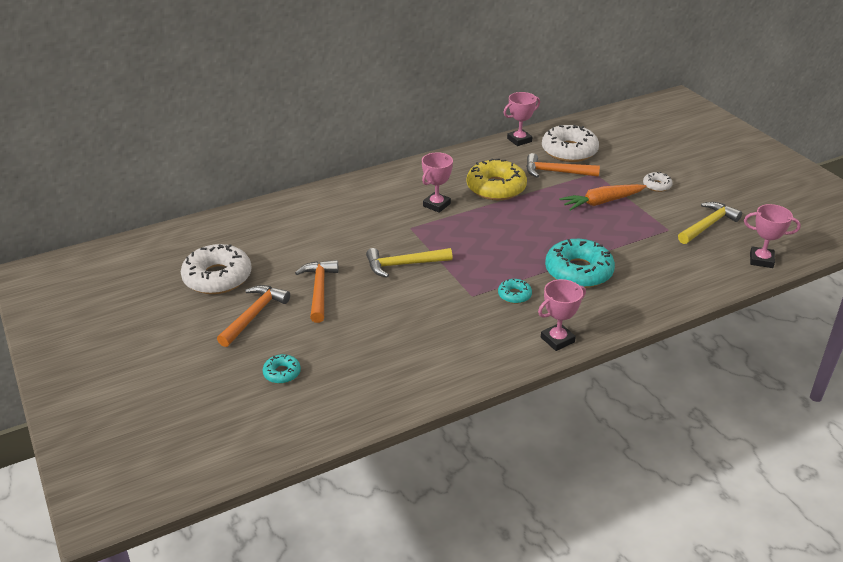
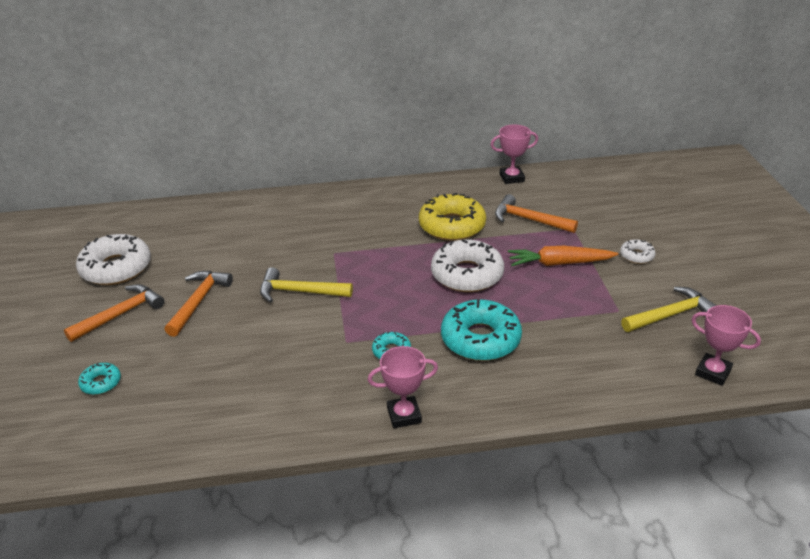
camera: 20 degrees right, 0 degrees up
pink trophy [422,152,453,213] -> none
white donut [542,125,599,162] -> white donut moved to [431,239,504,292]

